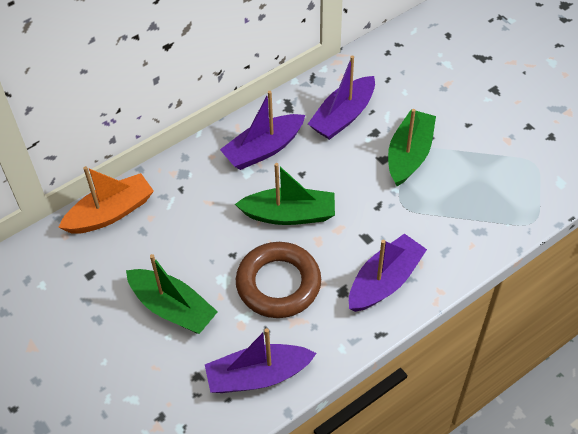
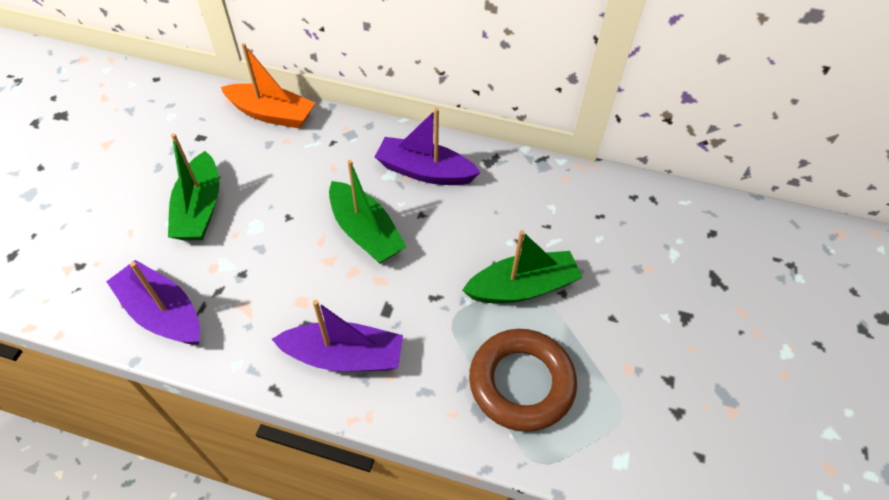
camera: 50 degrees right, 0 degrees up
brown ring [236,242,321,318] -> brown ring moved to [469,329,577,432]
purple boat [308,55,375,140] -> none

